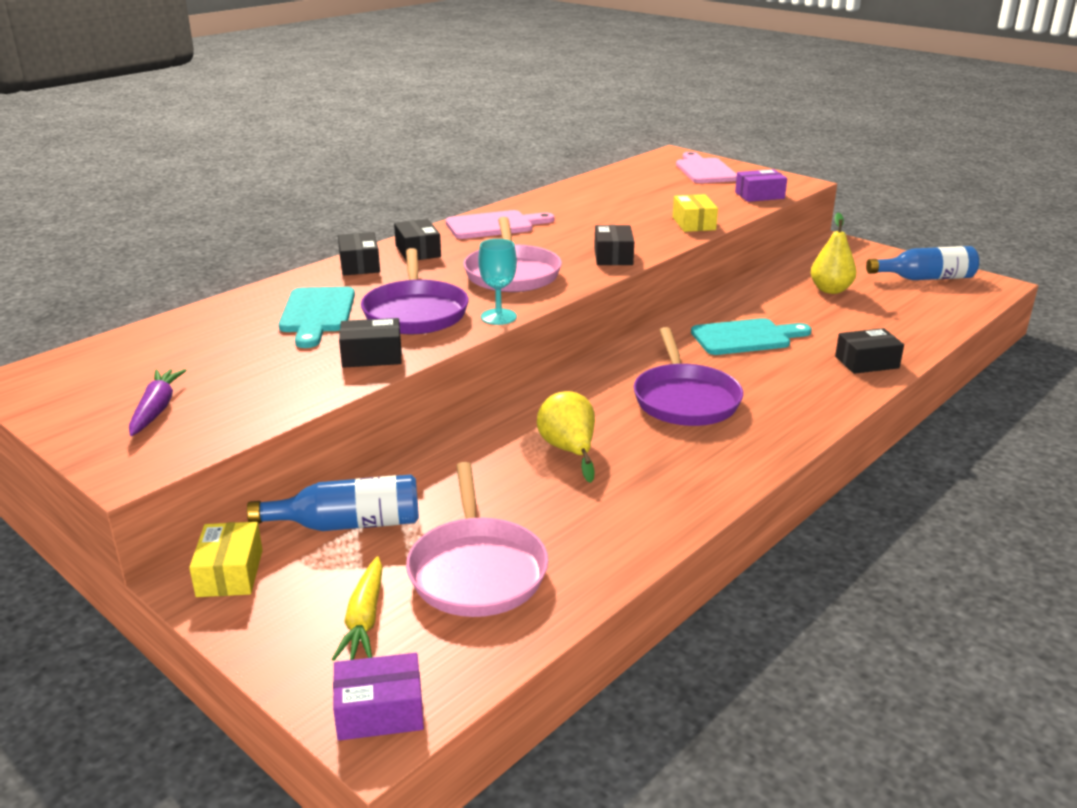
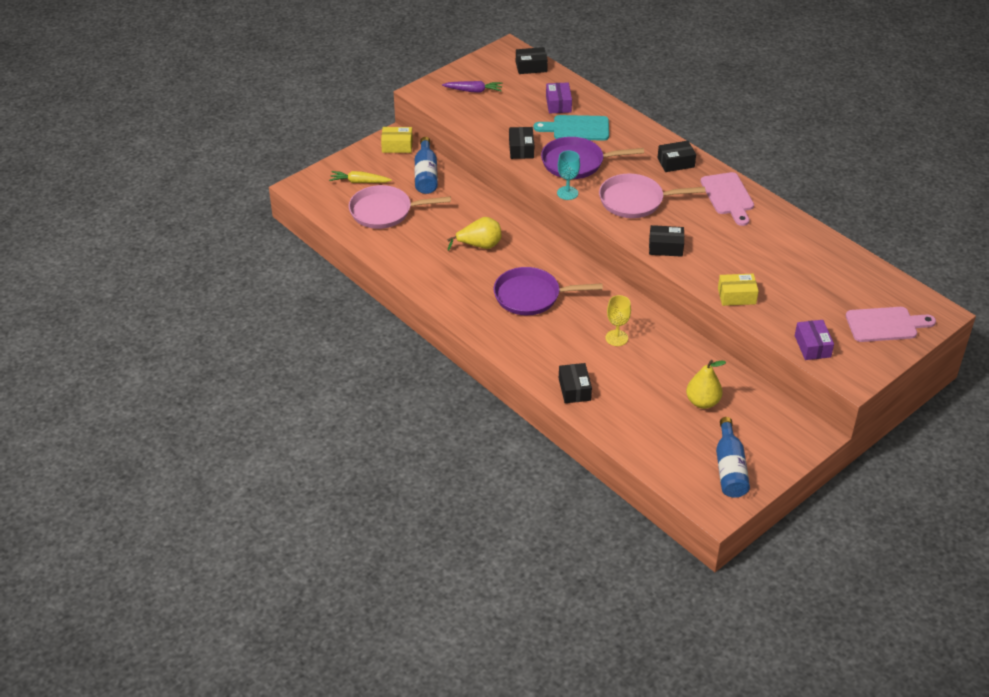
camera: 95 degrees right, 15 degrees up
purple box [333,653,424,741] -> purple box moved to [546,83,572,114]
black box [338,232,380,275] -> black box moved to [516,47,548,74]
turquoise cutting board [691,318,812,355] -> yellow goblet [605,295,631,346]

